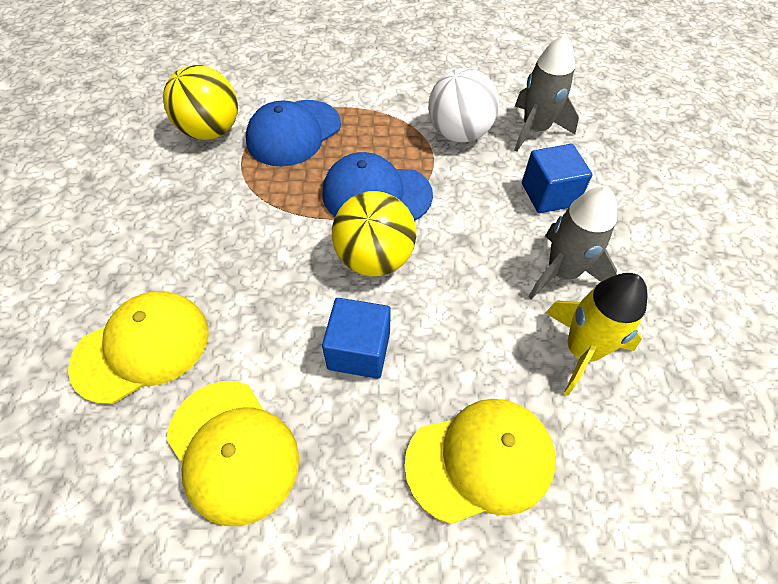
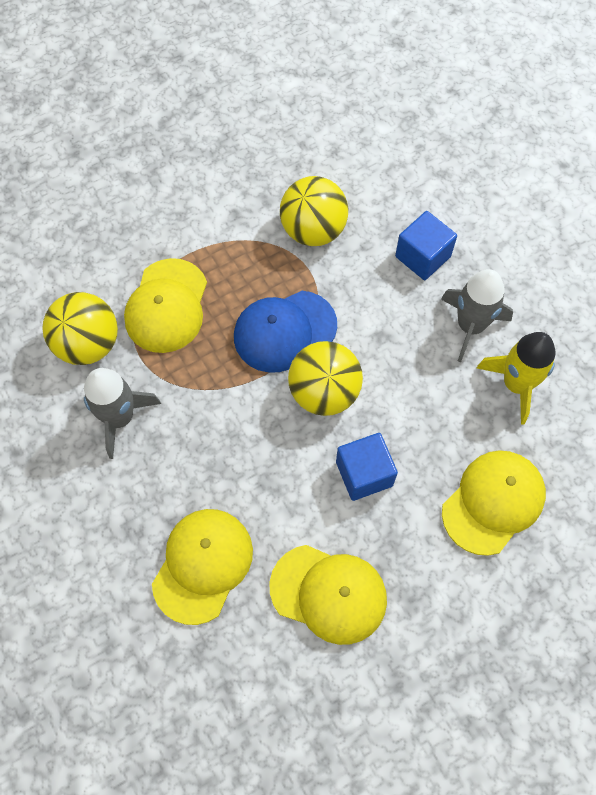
camera: 30 degrees left, 10 degrees up
blue cap [246,100,341,167] -> yellow cap [124,258,207,353]
white ball [428,68,499,142] -> yellow ball [280,176,348,246]
grey rocket [514,33,579,152] -> grey rocket moved to [84,368,161,459]

